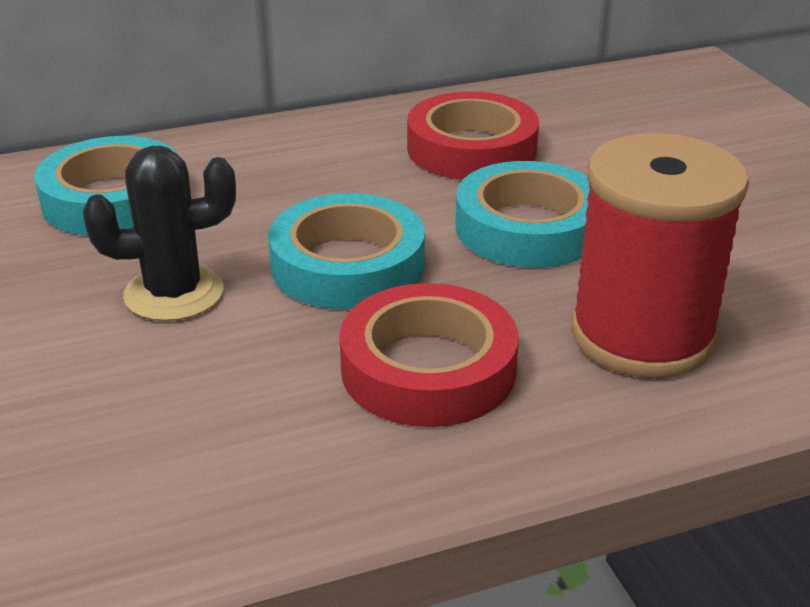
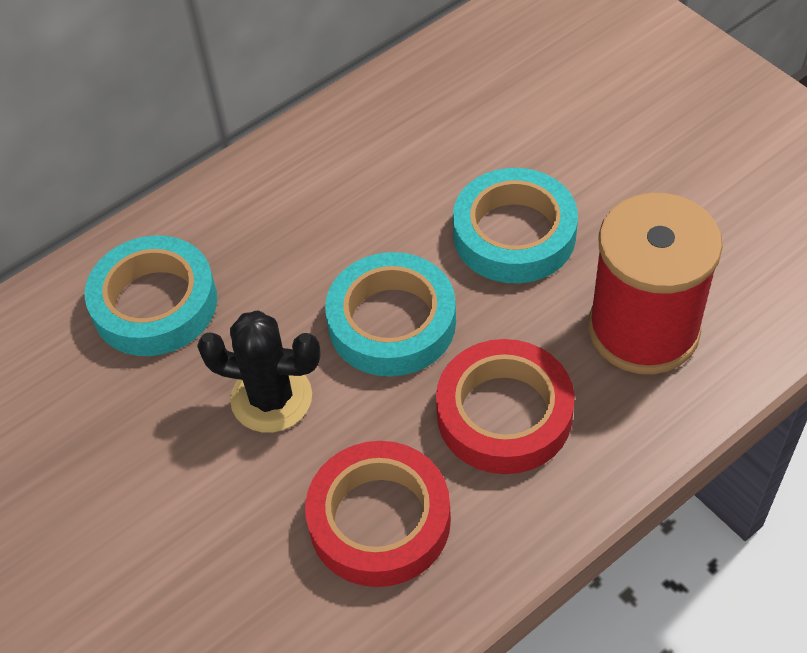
camera: 15 degrees left, 20 degrees up
black cactus [83,145,236,321] -> black cactus turned 45 degrees clockwise [197,310,320,433]
red tape [407,92,539,180] -> red tape moved to [305,441,451,587]

